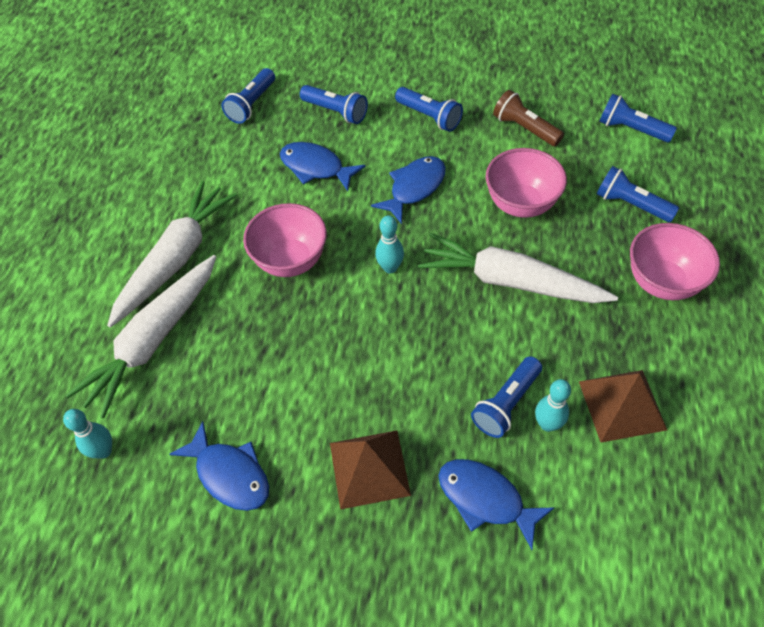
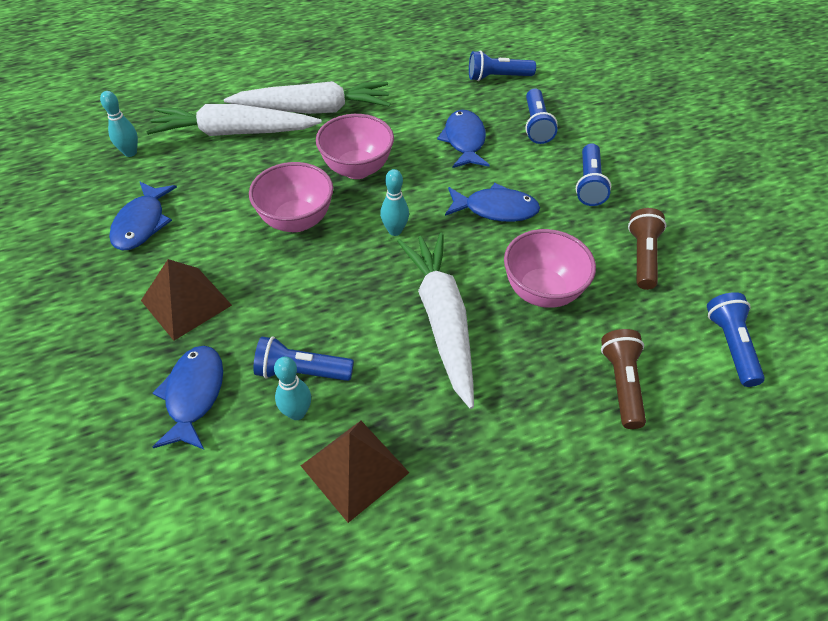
camera: 55 degrees right, 5 degrees down
blue flashlight [597,166,679,222] -> brown flashlight [601,329,646,429]
pink bowl [630,223,720,300] -> pink bowl moved to [249,162,333,232]

